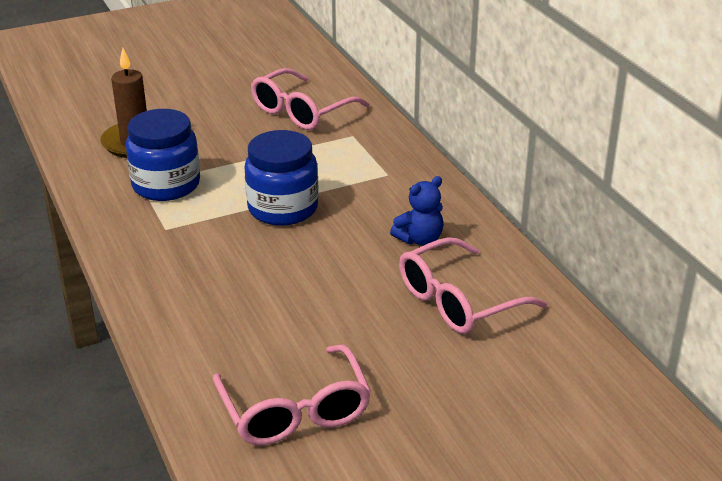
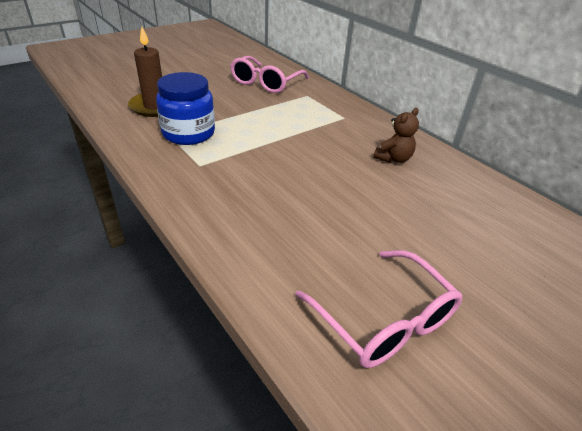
camera: 15 degrees left, 5 degrees up
blue jar [244,130,319,226] -> none
blue teddy bear [390,176,443,246] -> brown teddy bear [373,108,419,163]
pink glasses [399,237,547,334] -> none

